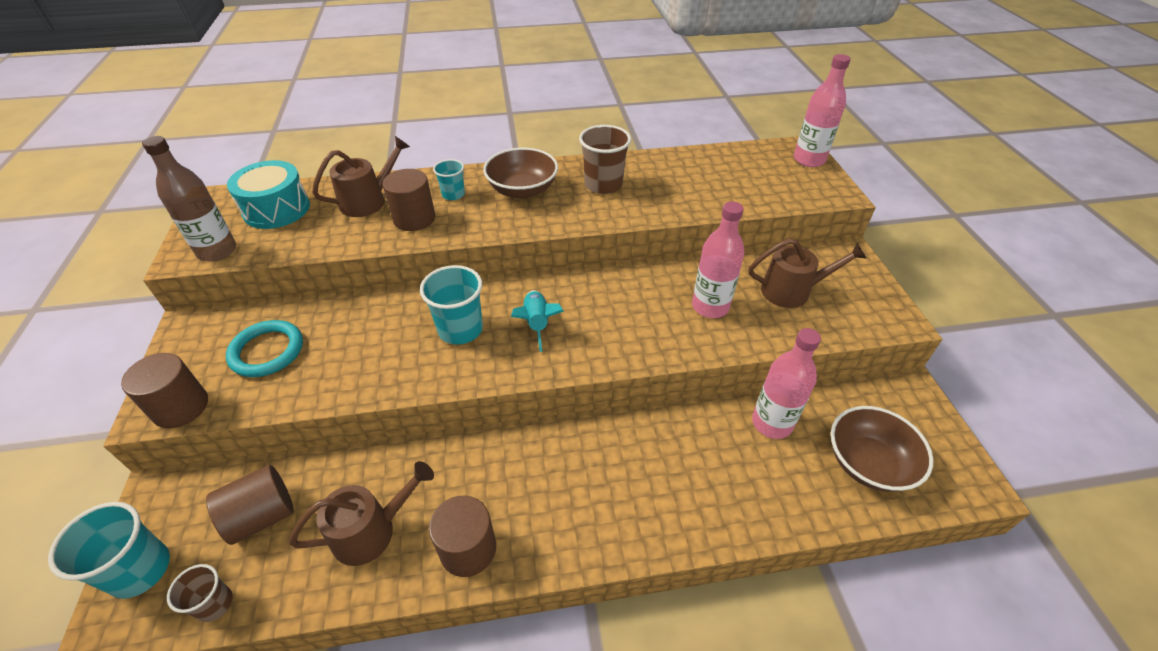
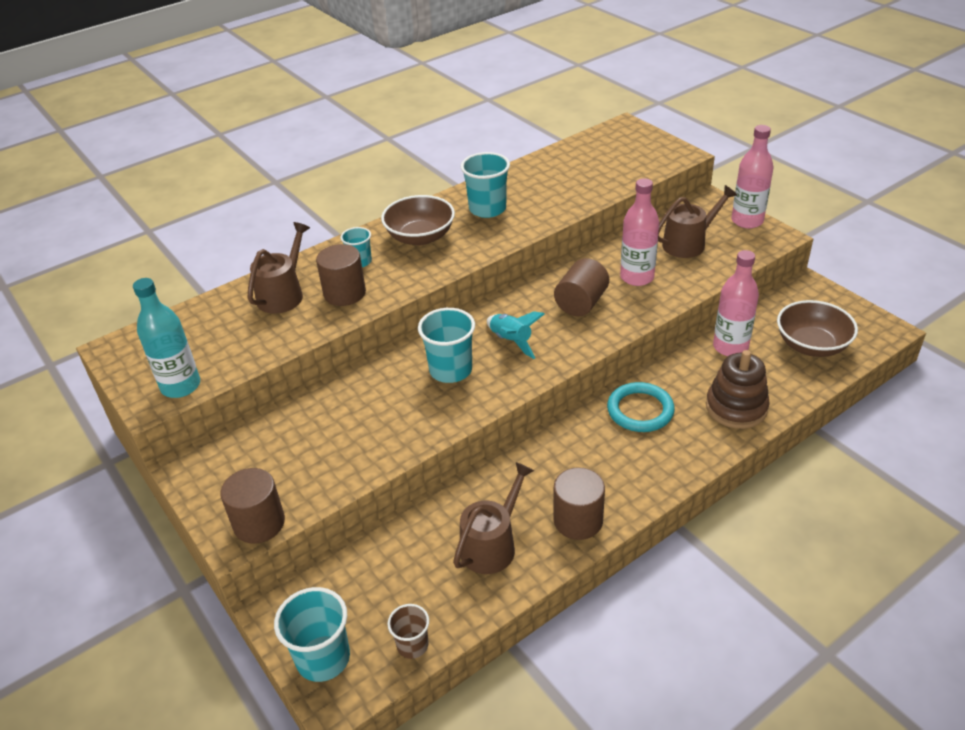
camera: 25 degrees left, 5 degrees down
brown bottle [142,136,236,262] -> turquoise bottle [133,278,200,398]
brown cylinder [206,465,294,545] -> brown cylinder moved to [554,258,609,316]
turquoise ring [226,320,303,377] -> turquoise ring moved to [607,382,675,432]
turquoise drum [227,160,310,229] -> none
brown cup [579,125,631,194] -> turquoise cup [461,152,510,218]
pink bottle [794,54,851,167] -> pink bottle moved to [731,125,774,228]
none -> brown stacking toy [706,350,770,429]

